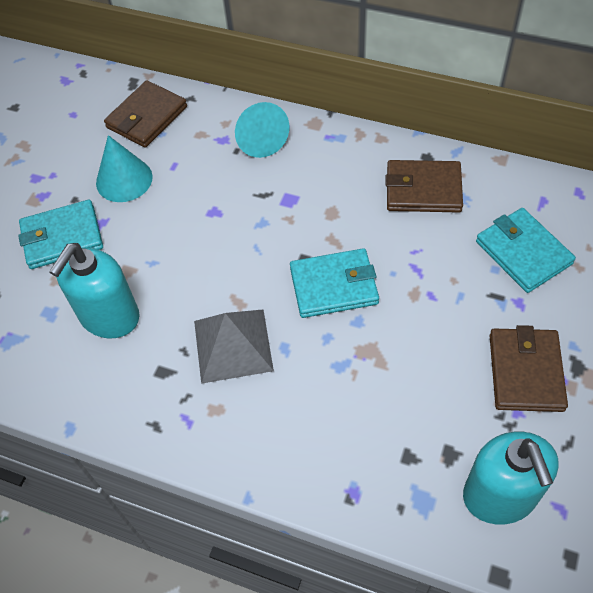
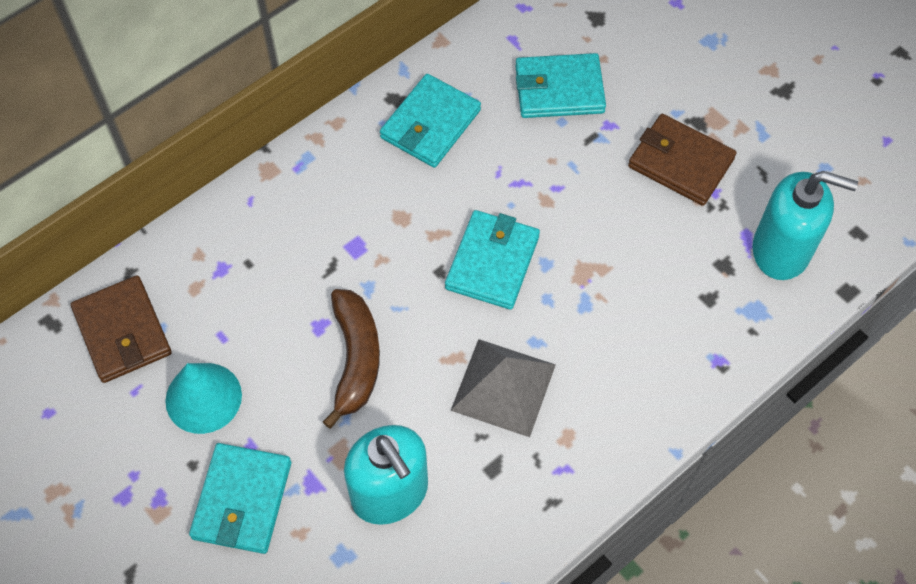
camera: 65 degrees left, 5 degrees up
turquoise cone [235,102,289,158] -> none
brown wallet [386,160,463,213] -> turquoise wallet [380,74,481,168]
none -> brown banana [323,289,380,429]

